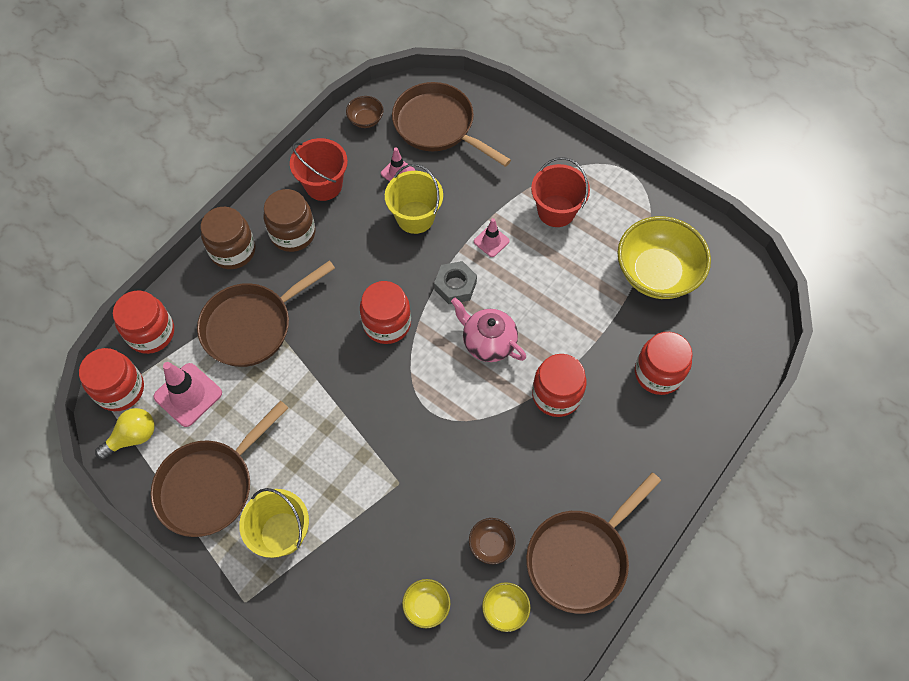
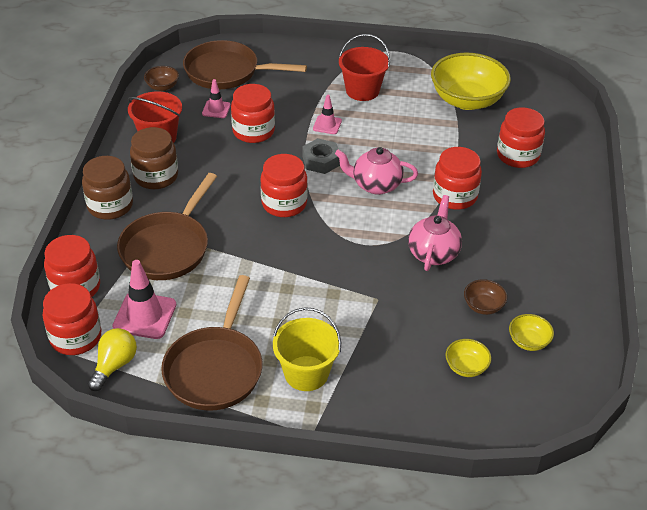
camera: 30 degrees left, 20 degrees down
yellow bucket [385,164,443,234] -> red jar [231,84,275,143]
brown pan [526,472,661,614] -> none
none -> pink teapot [408,195,462,271]

